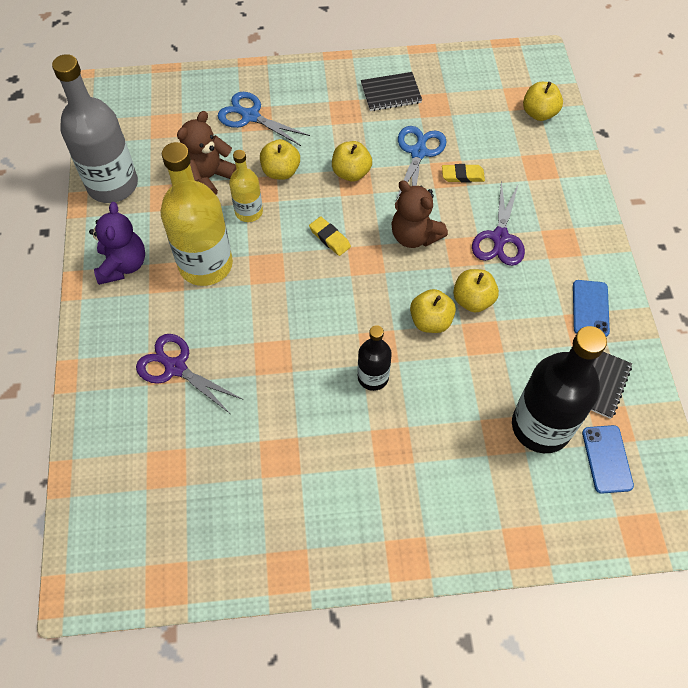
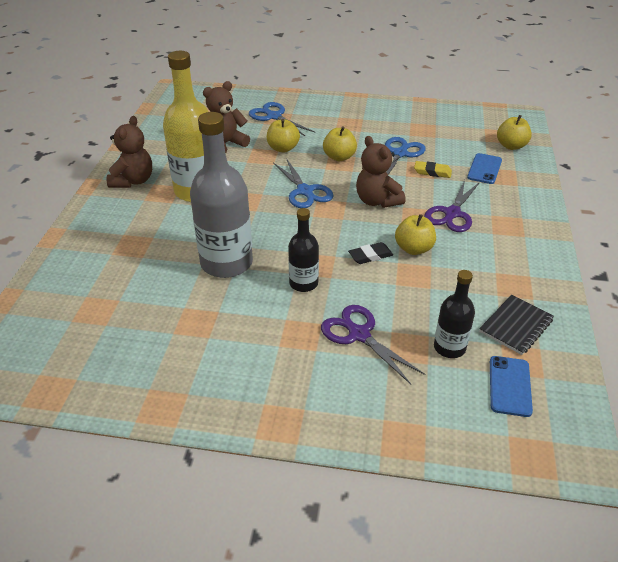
camera: 15 degrees right, 20 degrees down
grey bottle [52,54,138,203] -> grey bottle moved to [190,112,253,278]
purple teddy bear [89,202,145,285] -> brown teddy bear [107,116,152,188]
purple scissors [136,334,242,413] -> purple scissors moved to [321,305,425,384]
yellow bottle [229,150,263,222] -> none
yellow eraser [309,216,351,256] -> blue scissors [273,158,333,208]
black notebook [361,72,422,111] -> none
yellow apple [410,289,456,333] -> black eraser [348,242,393,264]
black bottle [512,326,607,453] -> black bottle [434,270,475,358], size x0.53
blue phone [573,280,610,337] -> blue phone moved to [467,153,502,184]

